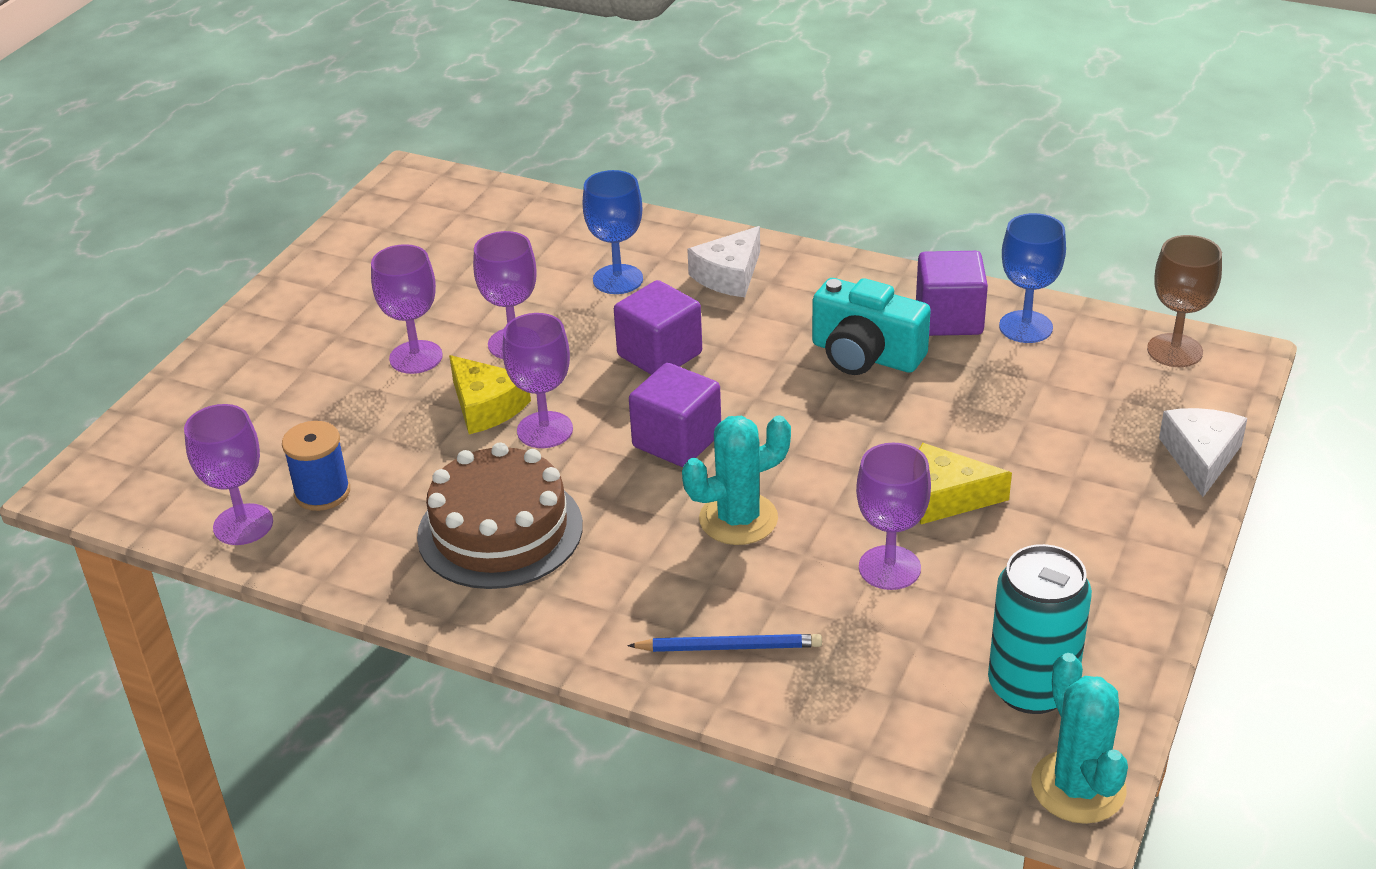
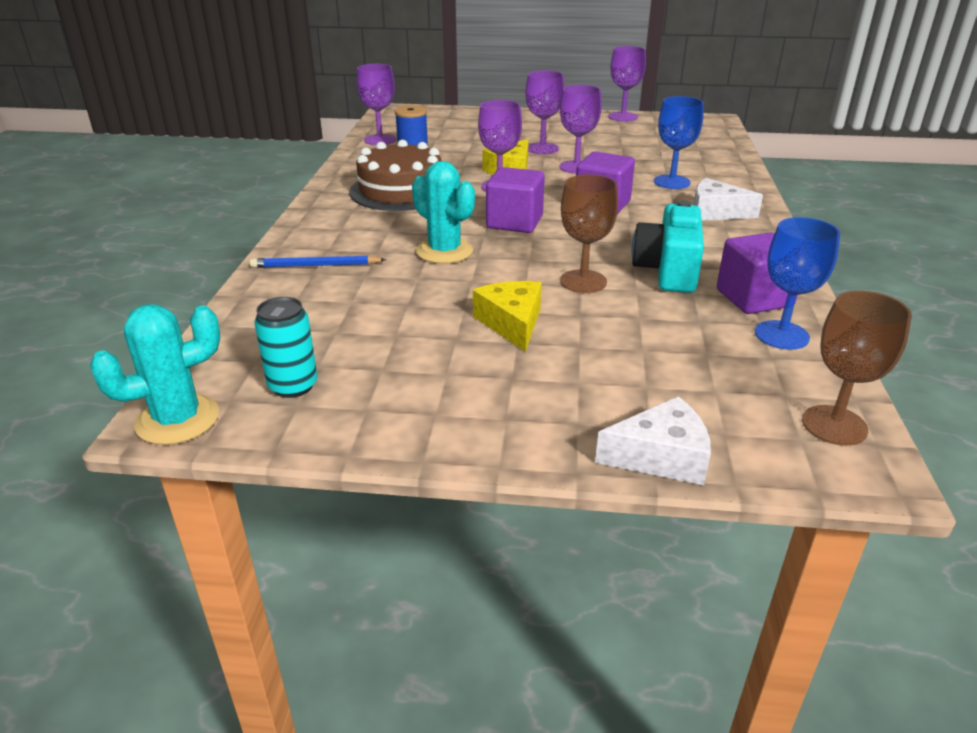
camera: 70 degrees right, 5 degrees down
blue pencil [627,634,822,652] -> blue pencil turned 105 degrees clockwise [250,256,386,268]
purple goblet [856,443,931,590] -> purple goblet moved to [608,46,646,122]
turquoise can [988,544,1092,714] -> turquoise can [254,297,317,398], size x0.65
none -> brown goblet [560,174,618,293]

